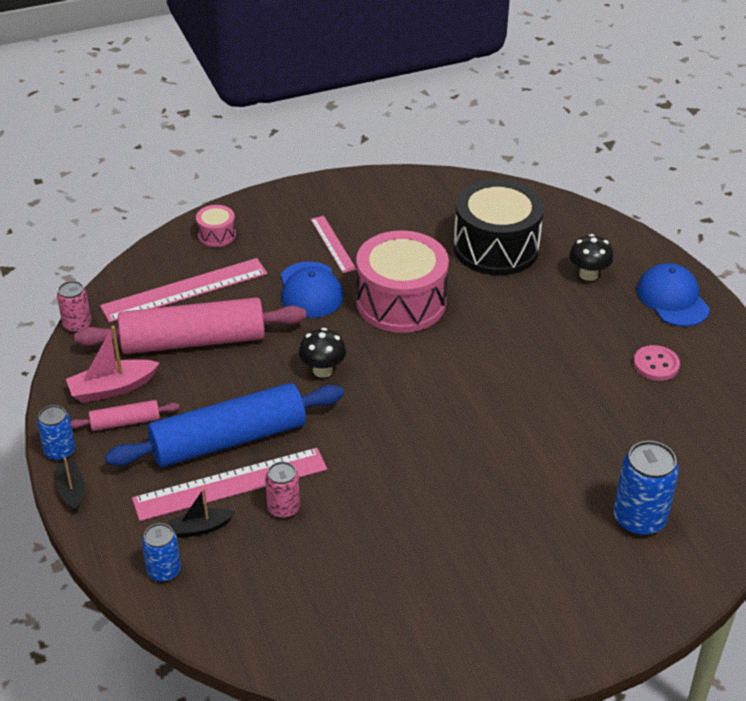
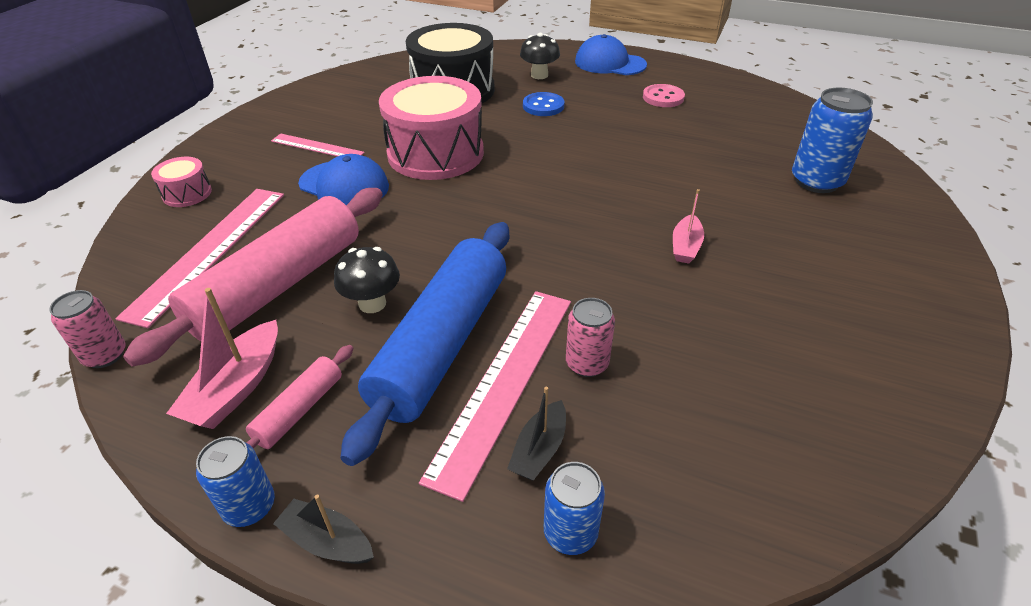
camera: 45 degrees left, 0 degrees up
black mushroom [299,328,346,378] -> black mushroom moved to [334,247,400,313]
none -> blue button [523,92,565,116]
none -> pink boat [673,189,704,263]

